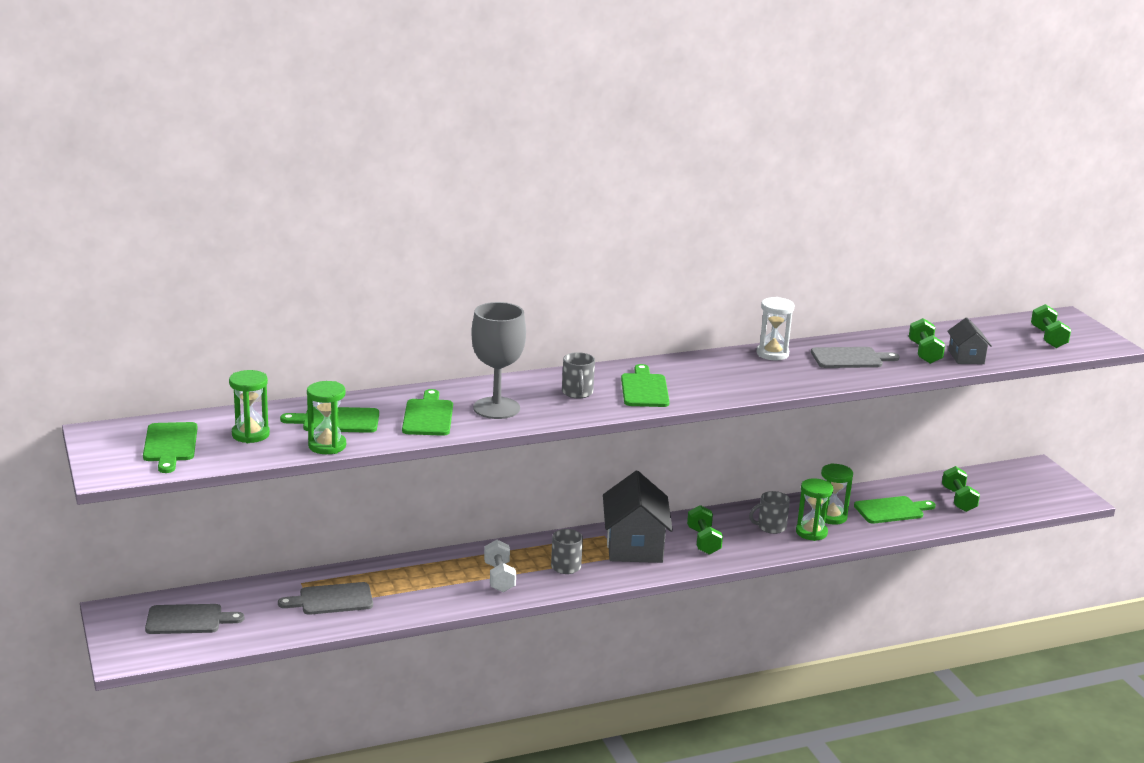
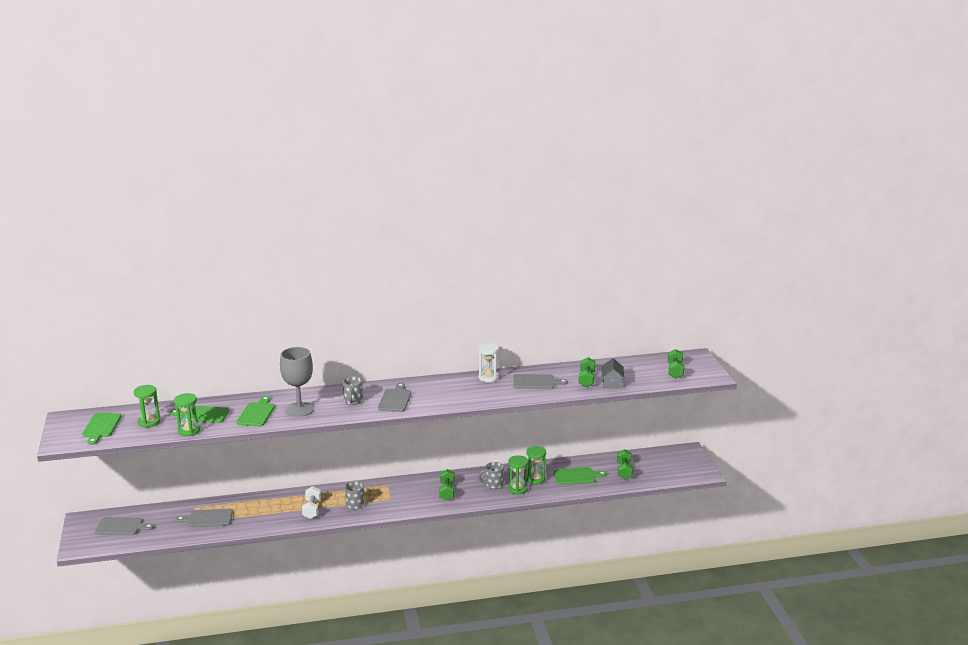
camera: 10 degrees right, 0 degrees up
grey house [603,471,673,563] -> none
green cutting board [621,364,670,407] -> grey cutting board [378,383,411,412]

